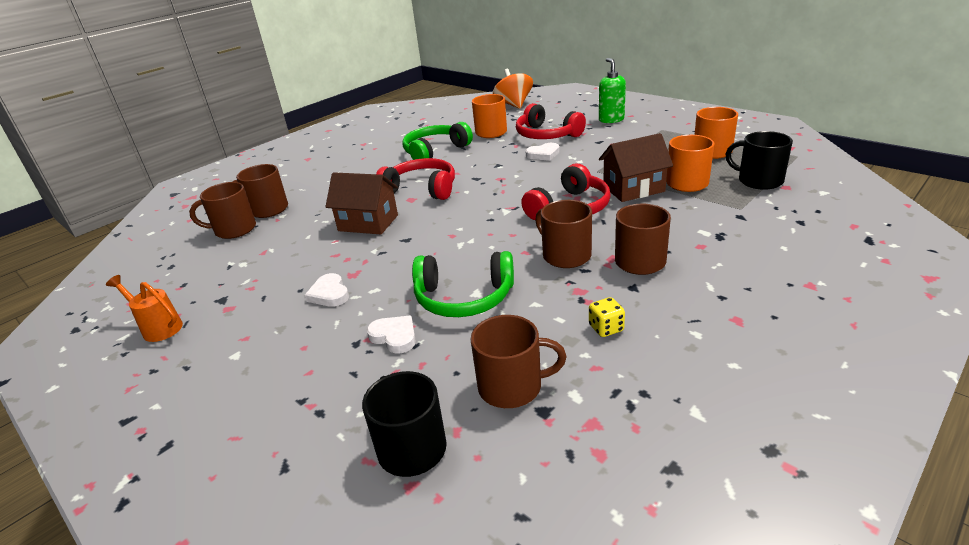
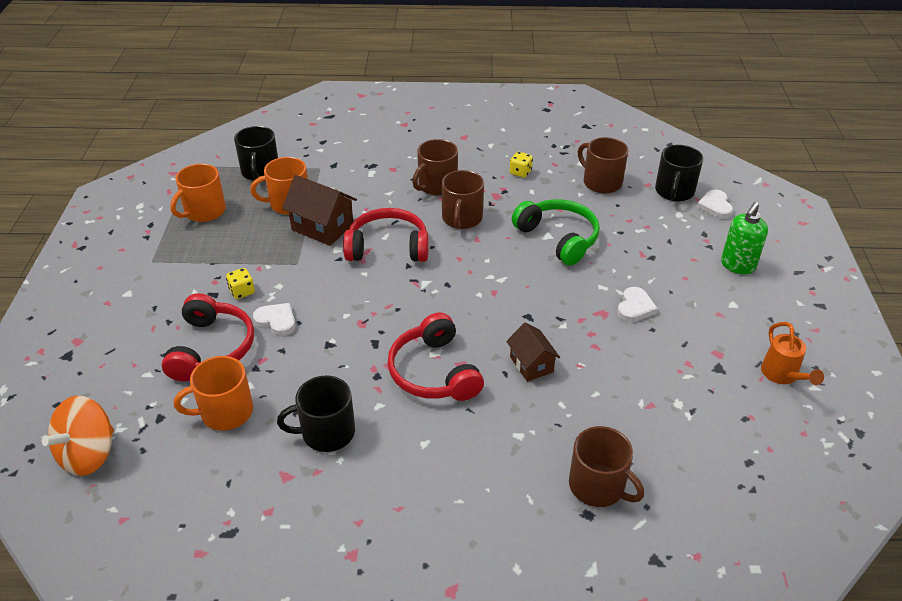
camera: 135 degrees left, 10 degrees up
brown mug [189,182,256,239] -> none
brown house [325,172,398,235] -> brown house [506,323,560,382], size x0.64
white heart [367,316,416,354] -> white heart moved to [697,189,733,219]
green headphones [403,122,473,160] -> black mug [277,375,355,452]
green soap dispenser [599,58,626,123] -> green soap dispenser moved to [721,202,768,275]
none -> yellow dice [226,268,255,299]

